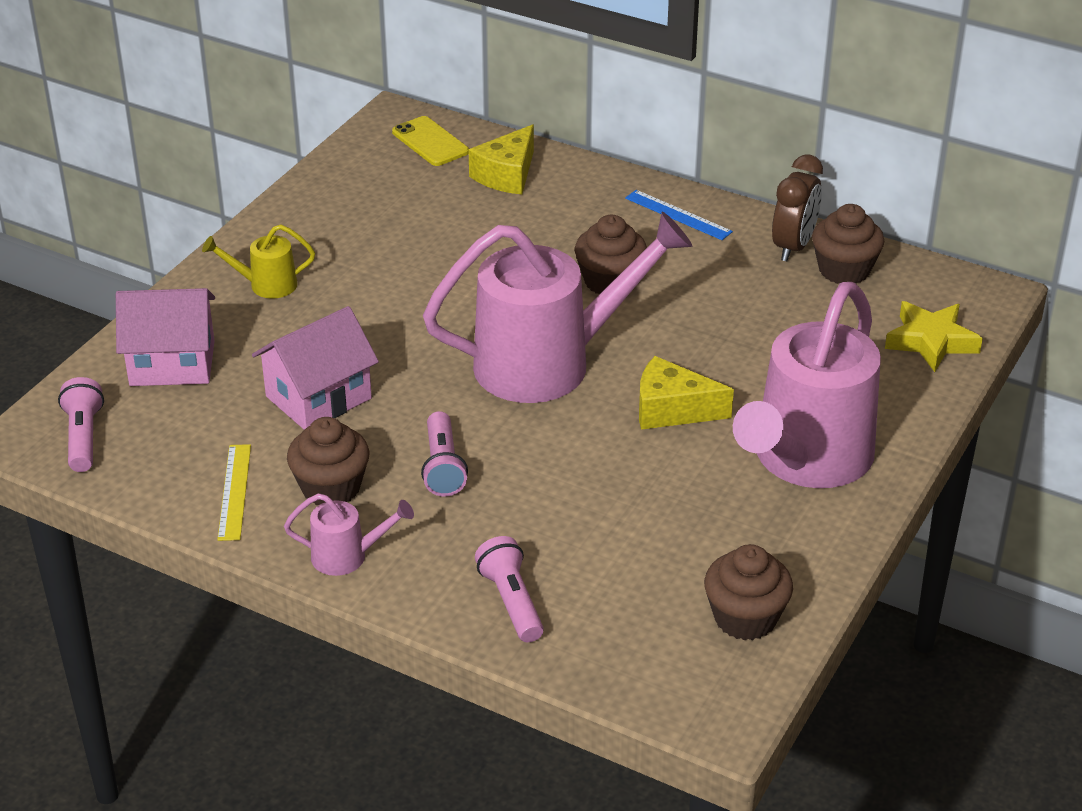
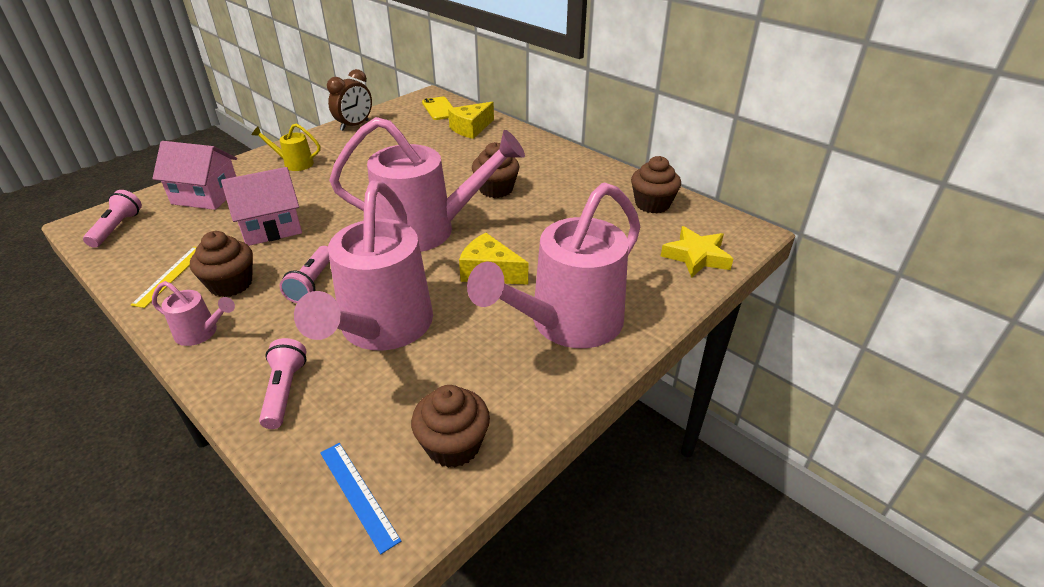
camera: 15 degrees right, 0 degrees up
blue ruler [625,190,733,240] -> blue ruler moved to [320,443,401,554]
brown clock [772,155,823,261] -> brown clock moved to [327,69,372,131]
none -> pink watering can [294,181,433,350]

